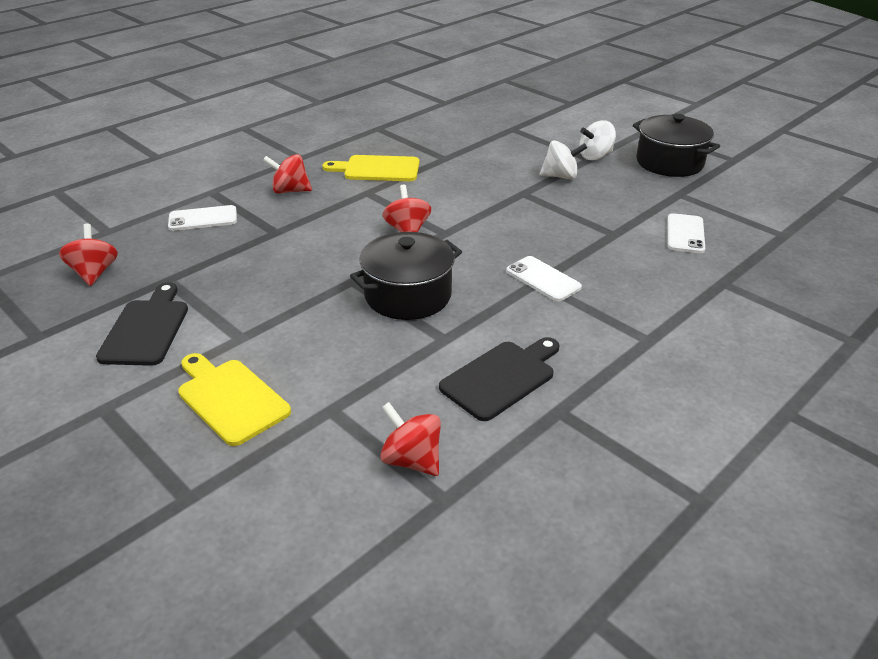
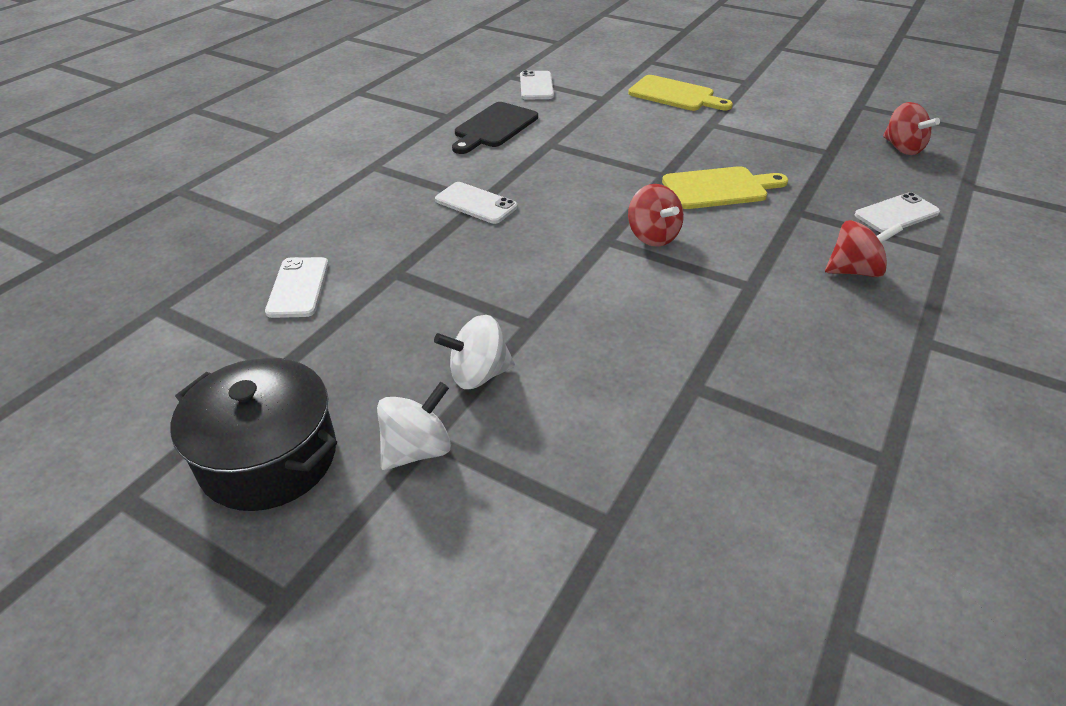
camera: 165 degrees right, 5 degrees up
black cutting board [96,282,188,366] -> none
yellow cutting board [323,155,419,181] -> yellow cutting board moved to [662,166,788,209]
black pot [350,232,462,320] -> none
red spinning top [380,402,441,476] -> white phone [520,70,554,100]

